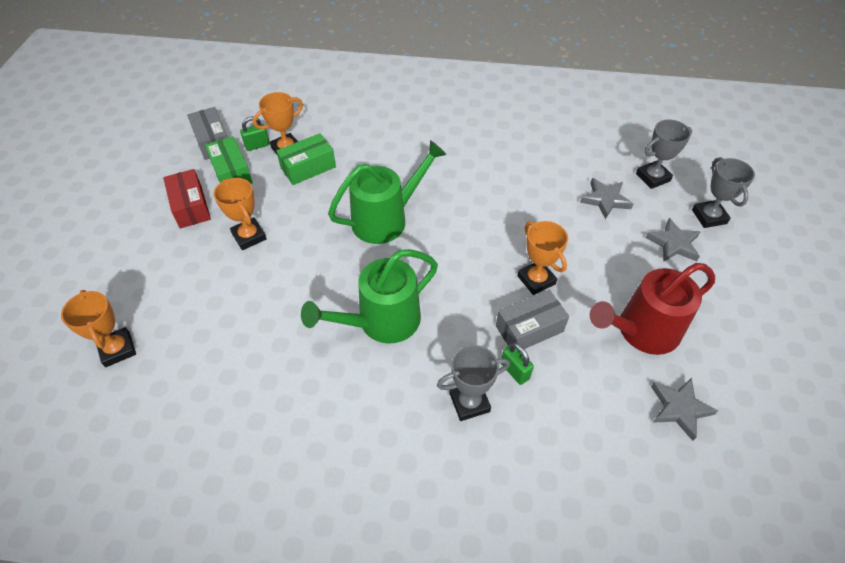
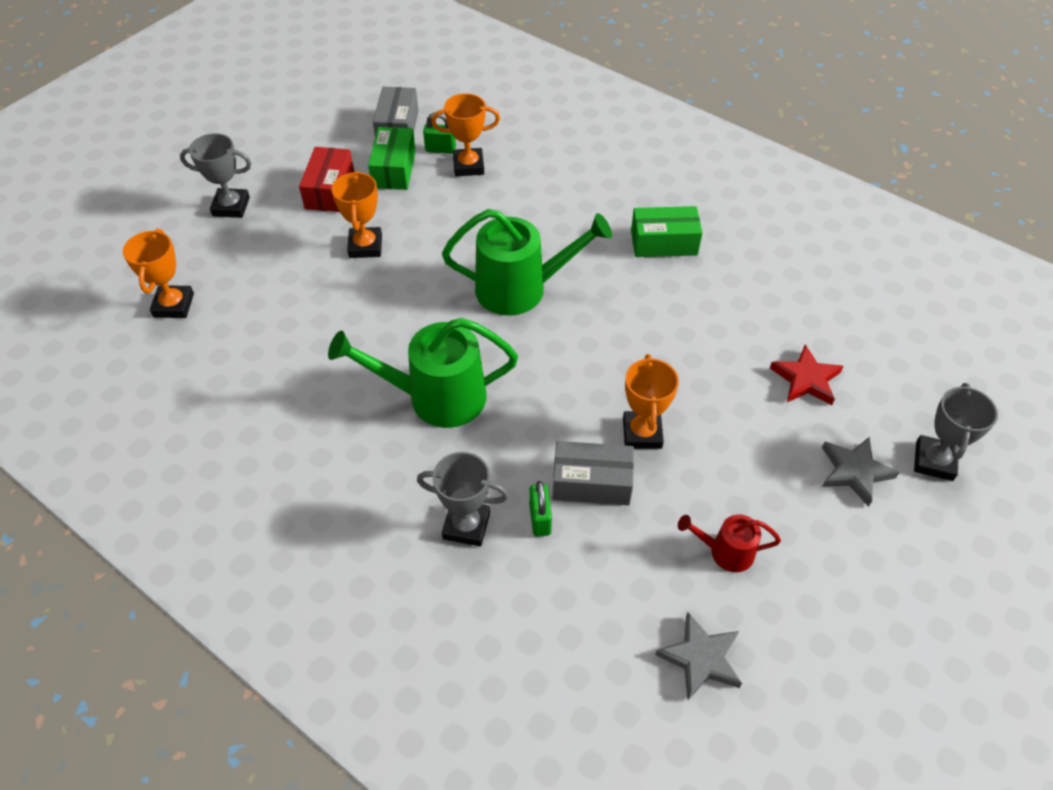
camera: 30 degrees right, 0 degrees up
green box [276,133,336,185] -> green box moved to [631,206,703,257]
grey star [580,178,633,219] -> red star [770,344,844,405]
red watering can [590,263,715,355] -> red watering can [678,514,781,572], size x0.51
grey trophy [636,119,692,189] -> grey trophy moved to [180,133,251,218]

